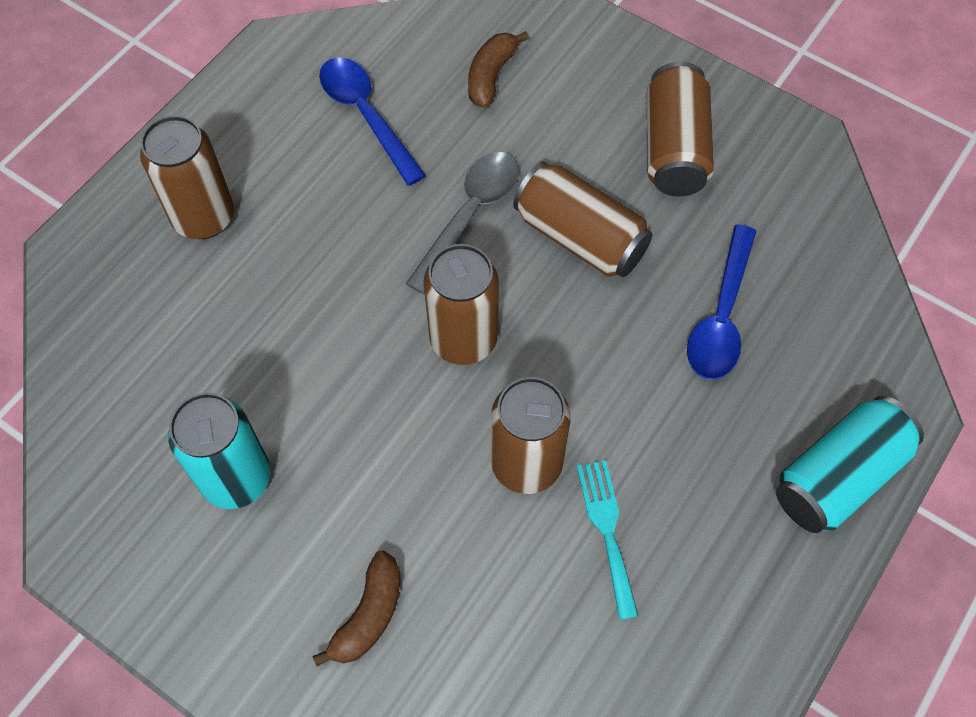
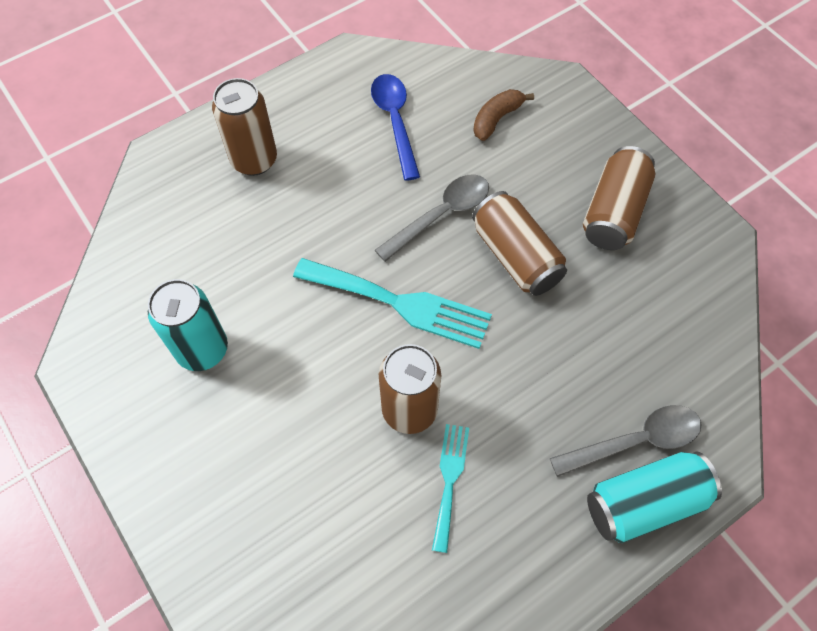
camera: 20 degrees right, 0 degrees up
brown banana [313,551,400,667] -> none
brown can [423,244,499,365] -> turquoise fork [293,258,492,349]
blue spoon [687,224,757,380] -> none
none -> grey spoon [550,405,702,477]

